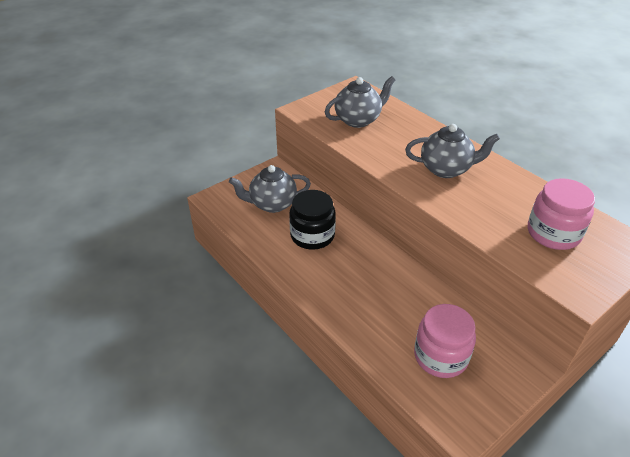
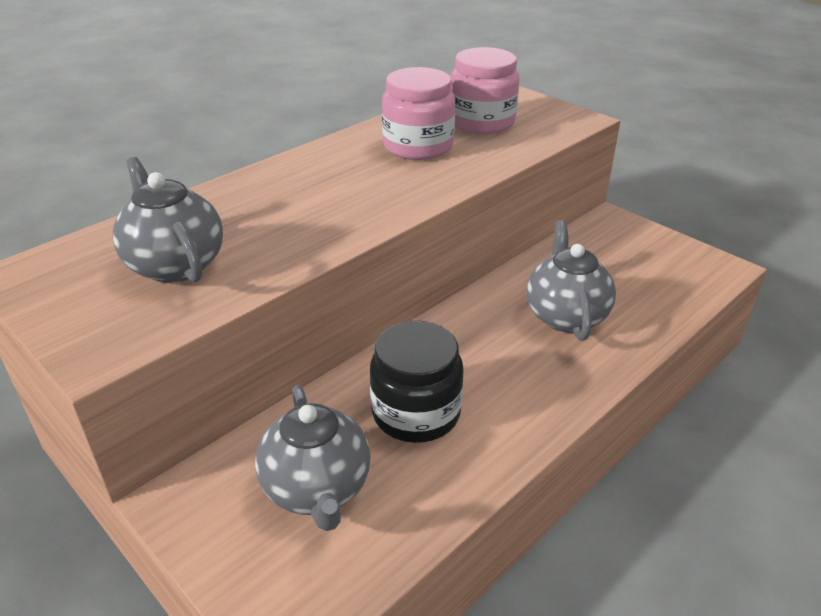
camera: 95 degrees left, 5 degrees down
grey teapot [405,124,500,178] -> grey teapot moved to [526,220,616,341]
pink jar [414,304,476,378] -> pink jar moved to [382,67,455,160]

